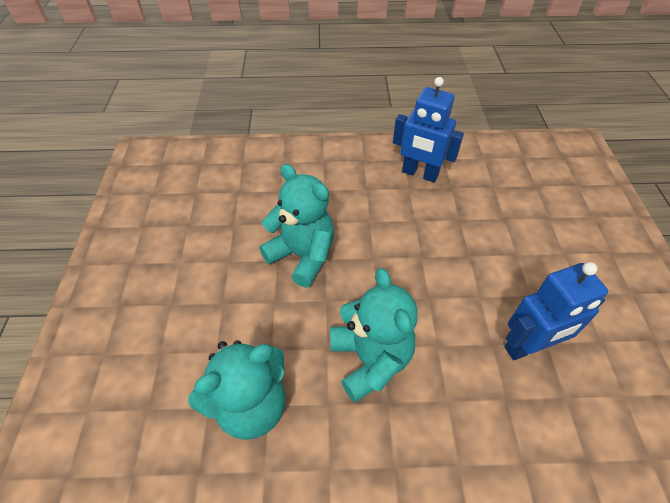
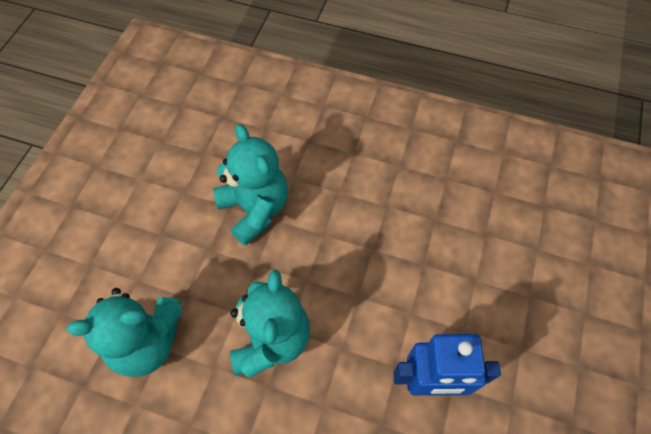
camera: 20 degrees right, 10 degrees up
blue robot [393,77,464,182] -> none

